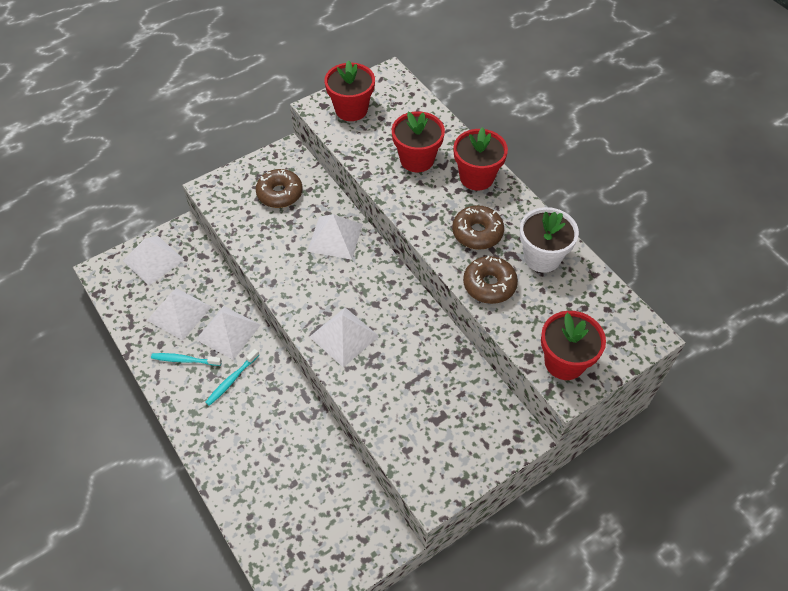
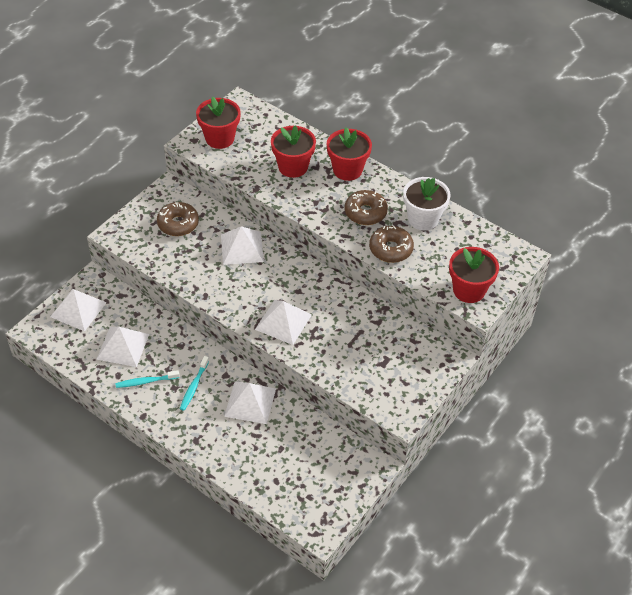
camera: 20 degrees left, 5 degrees down
white pyramid [196,306,260,360] -> white pyramid moved to [224,381,276,424]

